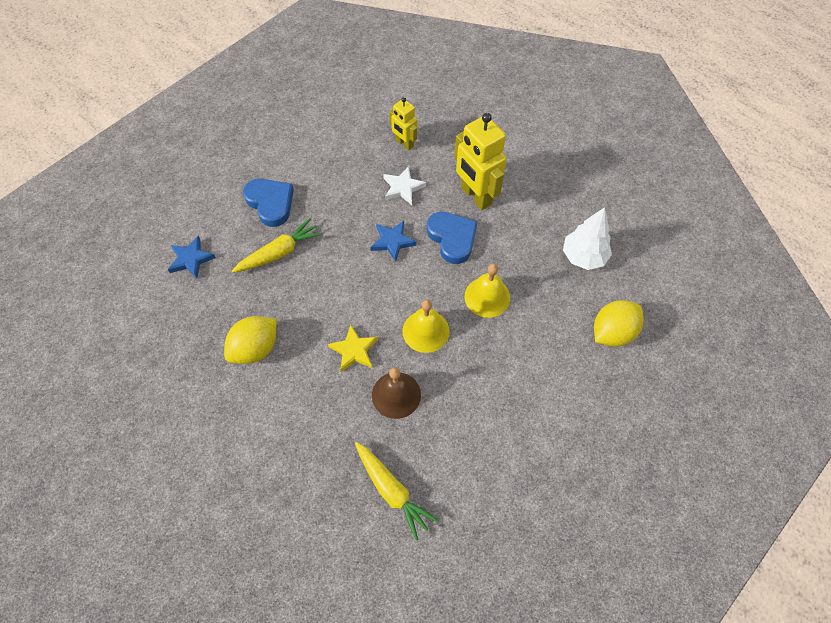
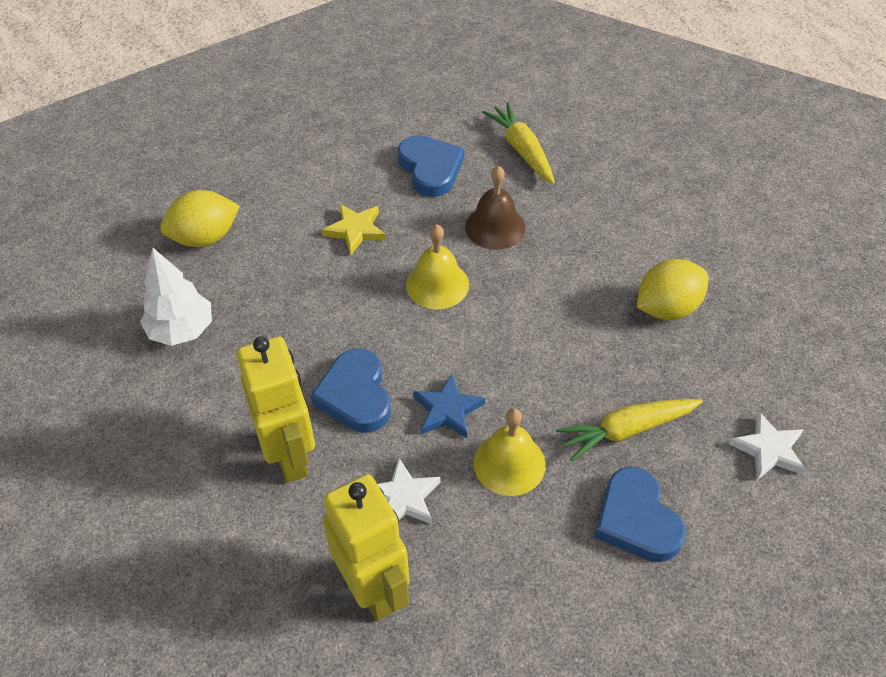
camera: 165 degrees left, 10 degrees down
blue star [168,236,216,278] -> white star [729,412,806,480]
yellow star [328,325,378,372] -> yellow star moved to [322,204,386,255]
yellow robot [389,97,417,150] -> yellow robot [323,474,409,621], size x1.76
yellow bell [465,264,510,318] -> yellow bell moved to [474,409,546,496]
none -> blue heart [398,135,464,197]

